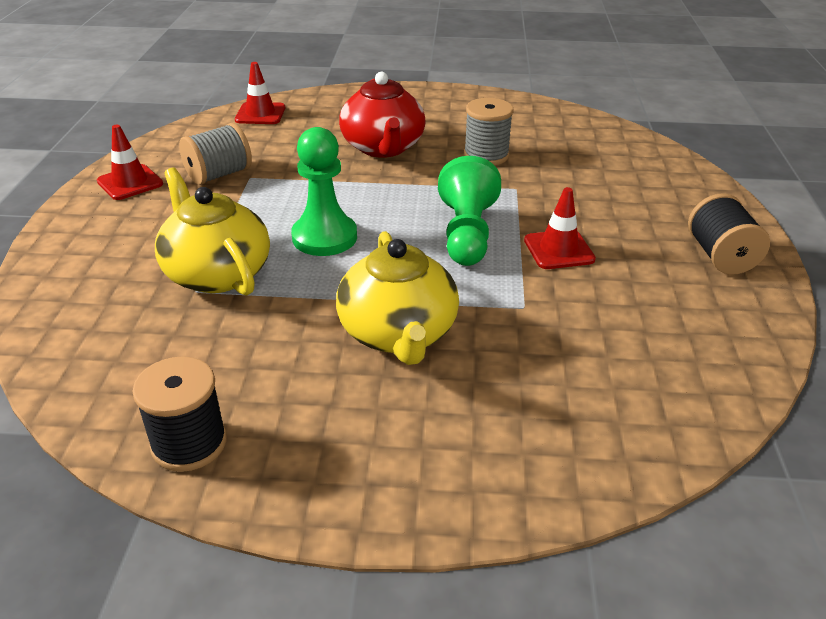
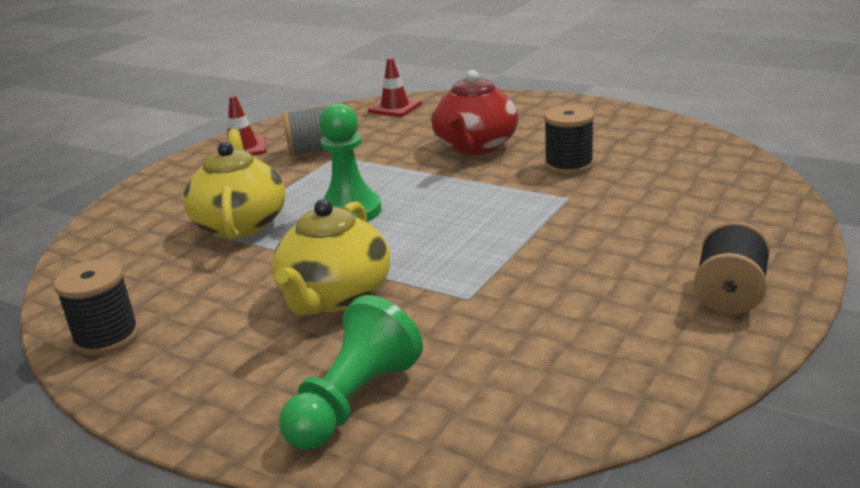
camera: 30 degrees right, 10 degrees down
green pawn [438,156,501,266] -> green pawn moved to [279,295,423,450]
grey spool [464,98,514,165] -> black spool [544,105,594,175]
red traffic cone [524,187,596,269] -> none

